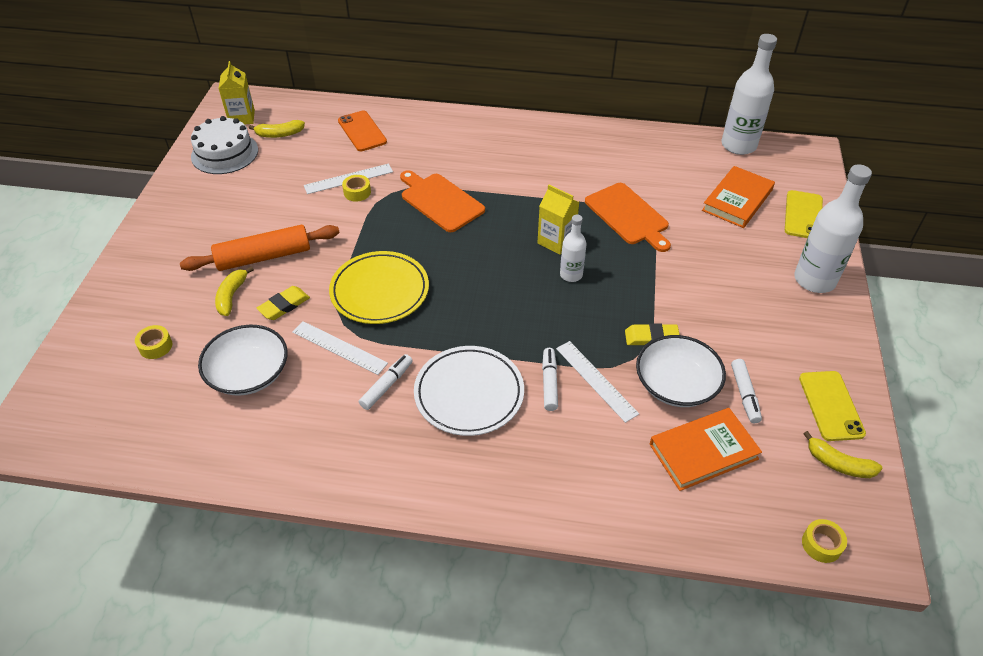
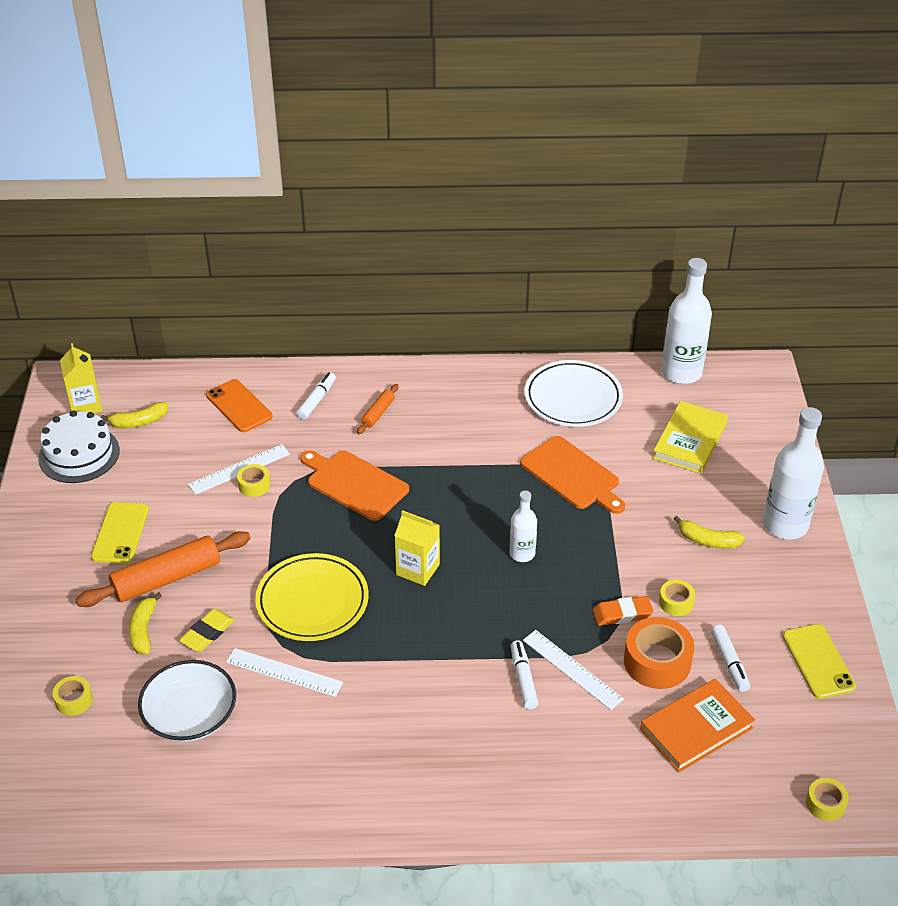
camera: 10 degrees left, 5 degrees down
white marker [359,354,413,410] -> white marker moved to [297,372,336,420]
white plate [414,346,524,436] -> white plate moved to [524,360,623,427]
yellow carton [537,185,579,255] -> yellow carton moved to [394,510,440,586]
yellow eraser [625,323,680,346] -> orange eraser [593,596,654,626]
white bowl [636,335,726,407] -> orange tape [624,617,694,689]
orange book [702,166,775,228] -> yellow book [653,401,728,474]
yellow phone [785,190,823,238] -> yellow phone moved to [91,502,149,564]
yellow banana [803,431,883,478] -> yellow banana moved to [674,516,745,549]
none -> orange rolling pin [357,384,399,434]
none -> yellow tape [659,580,695,616]

